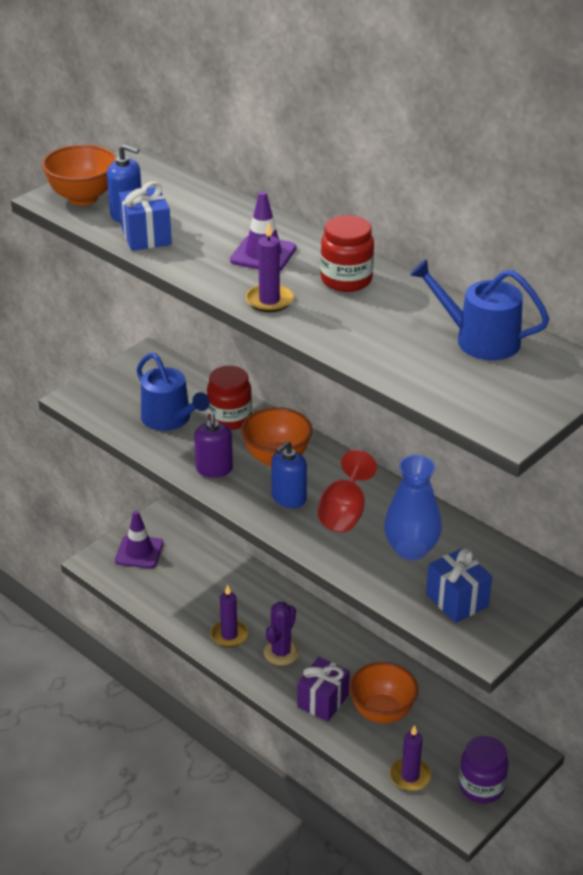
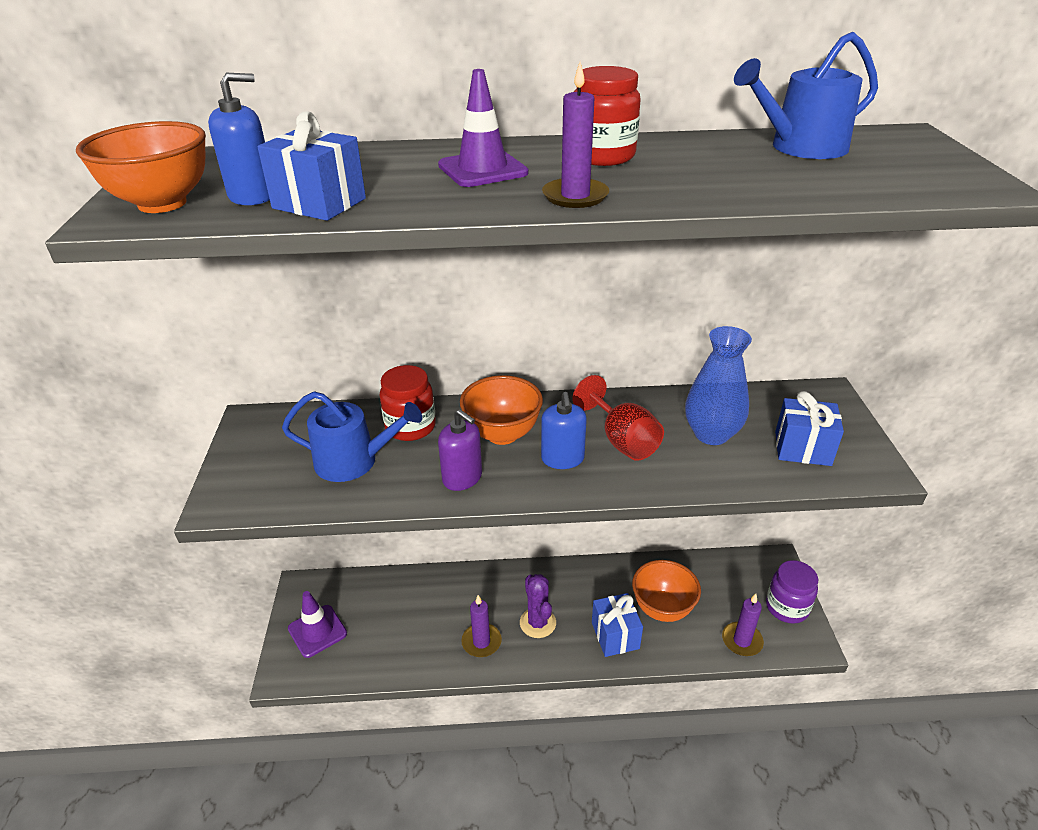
camera: 45 degrees left, 0 degrees up
purple gift [297,657,350,721] -> blue gift [592,593,643,657]

